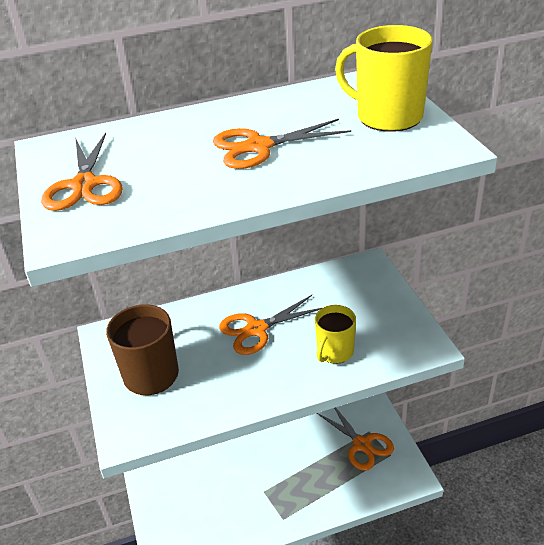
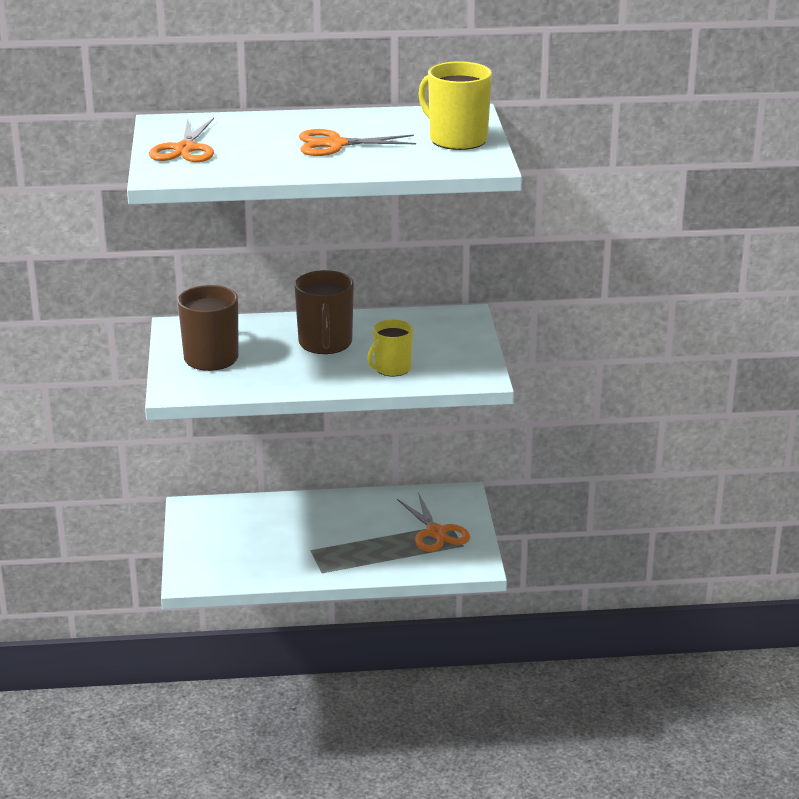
camera: 10 degrees right, 10 degrees down
orange scissors [219,295,322,355] -> brown mug [294,270,354,354]

